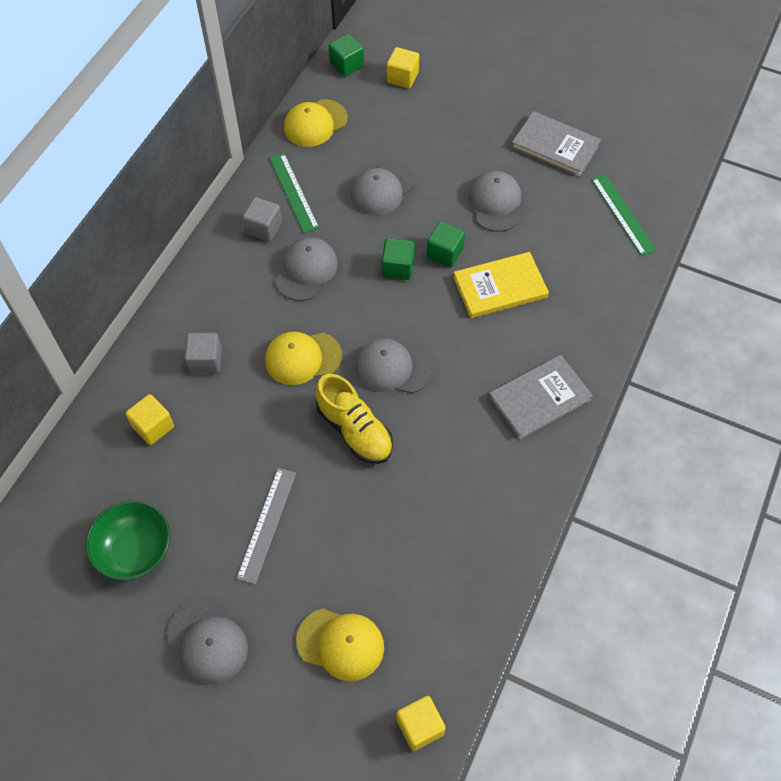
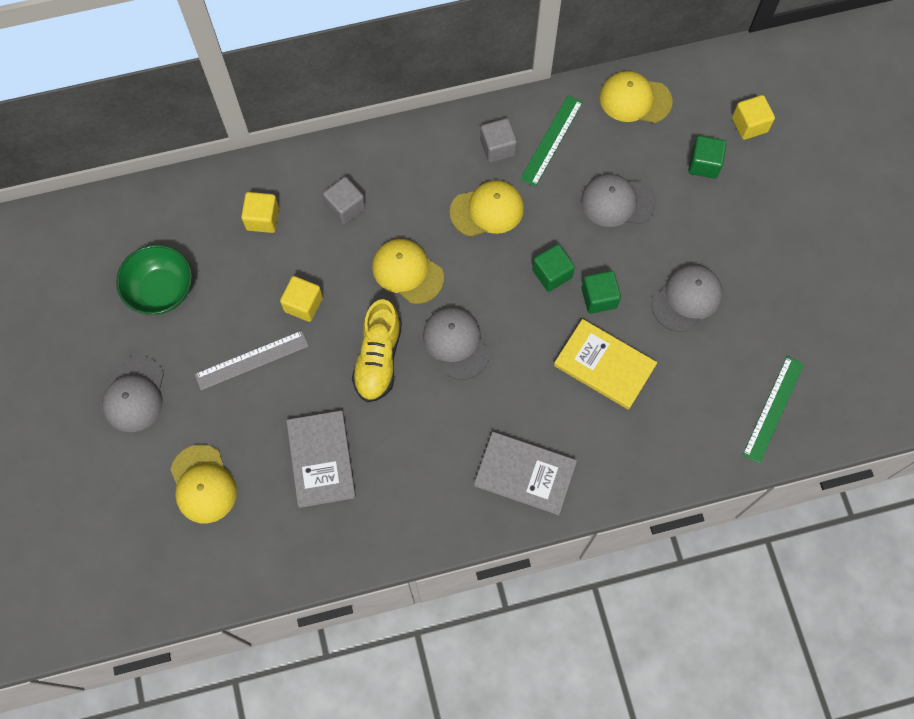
camera: 50 degrees right, 10 degrees up
grey cap [275,237,338,301] -> yellow cap [450,180,524,237]
green cube [329,34,364,77] -> green cube moved to [688,136,726,179]
yellow cube [396,696,446,751] -> yellow cube moved to [280,276,323,322]
grey book [511,111,601,177] -> grey book moved to [286,411,356,508]

